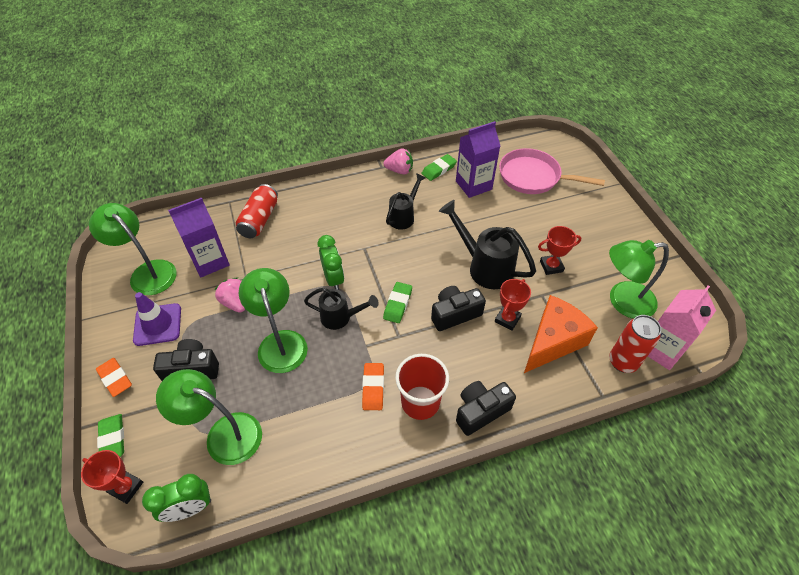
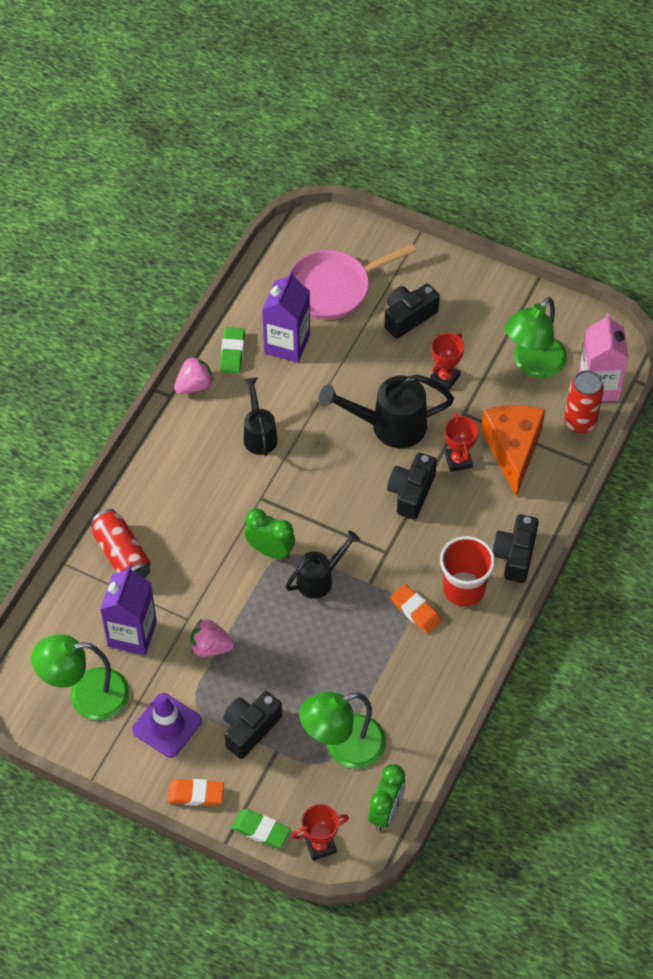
camera: 45 degrees left, 5 degrees up
green lamp [239,268,308,373] -> none
green eraser [383,282,412,323] -> none
none -> black camera [384,284,440,339]

